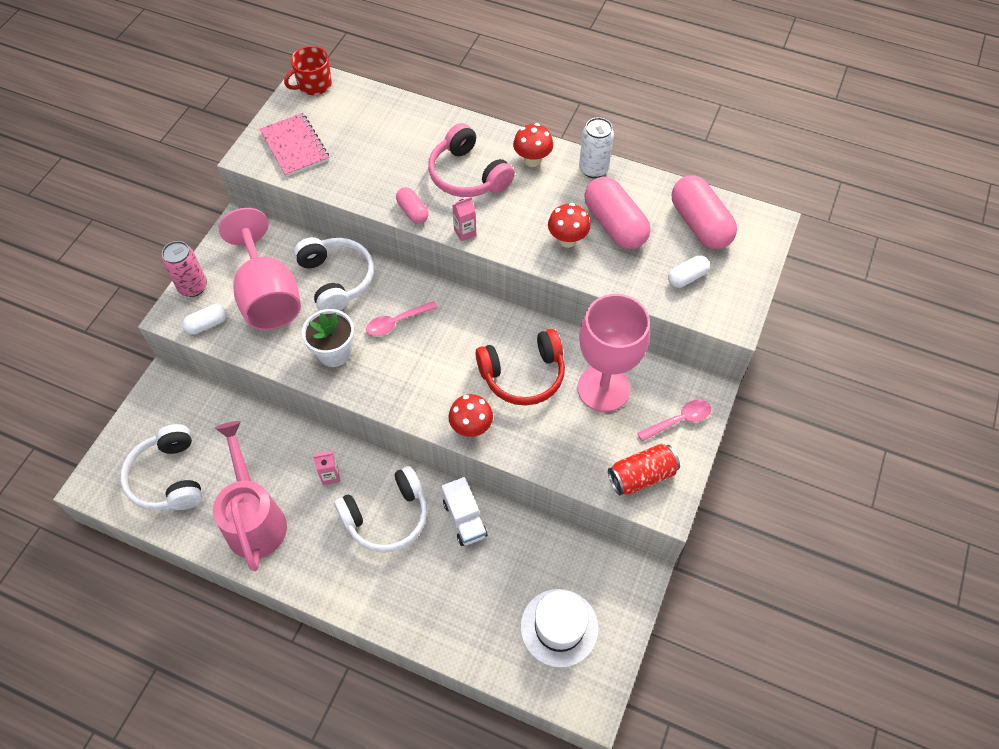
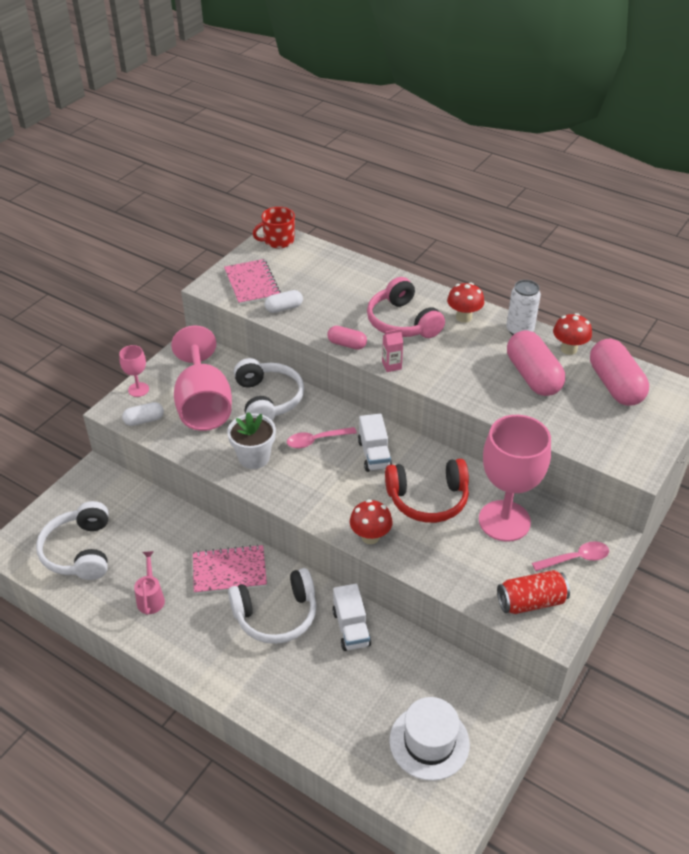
camera: 10 degrees right, 15 degrees down
pink can [162,241,207,297] -> pink goblet [119,345,149,397]
pink watering can [213,421,287,571] -> pink watering can [134,551,165,615], size x0.47
pink carton [313,451,340,485] -> pink notebook [193,544,267,594]
pink capsule [396,187,428,224] -> pink capsule turned 45 degrees counterclockwise [327,326,367,350]
red mushroom [548,203,590,248] -> red mushroom moved to [553,313,592,355]
white capsule [668,255,710,288] -> white capsule moved to [265,290,303,313]
none -> white truck [358,414,392,472]

